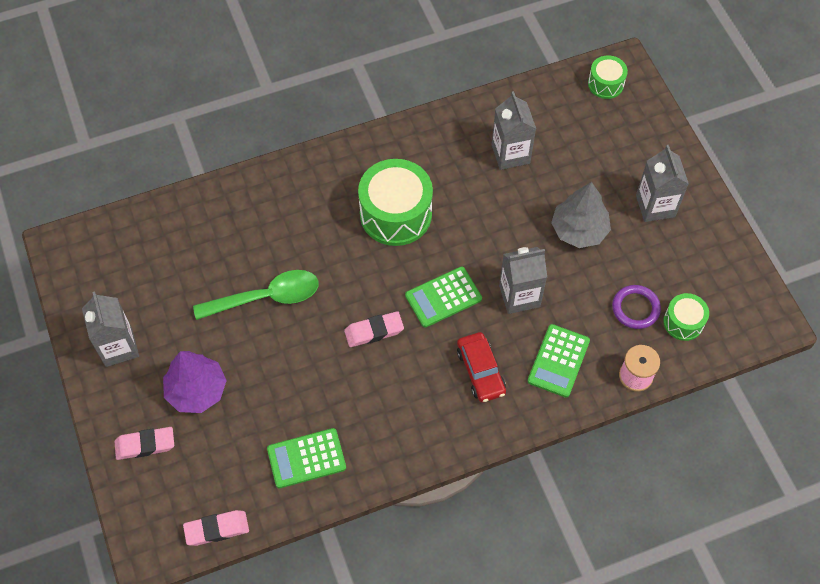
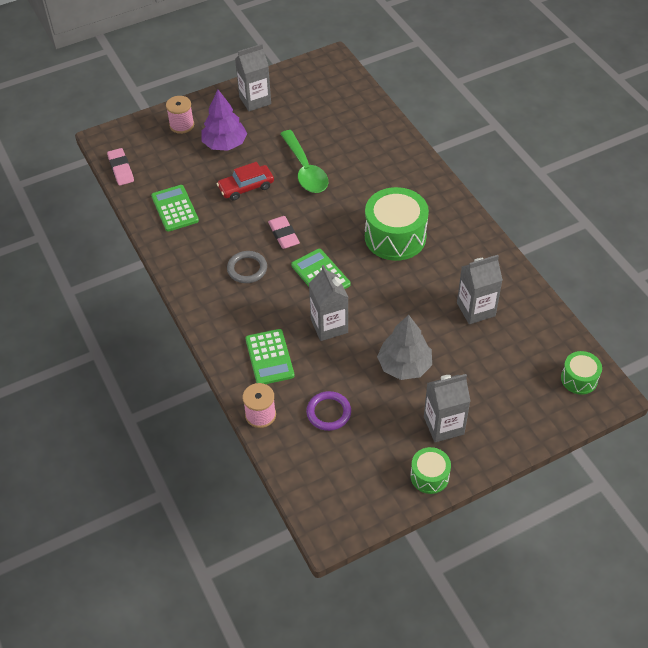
camera: 85 degrees right, 10 degrees down
pink eraser [115,427,174,460] -> pink spool [166,96,194,134]
red car [457,332,506,402] -> red car moved to [217,162,274,201]
green calculator [528,324,590,398] -> green calculator turned 120 degrees counterclockwise [245,329,295,384]
green drum [663,293,709,341] -> green drum moved to [410,447,451,494]
none -> grey ring [227,251,267,283]

